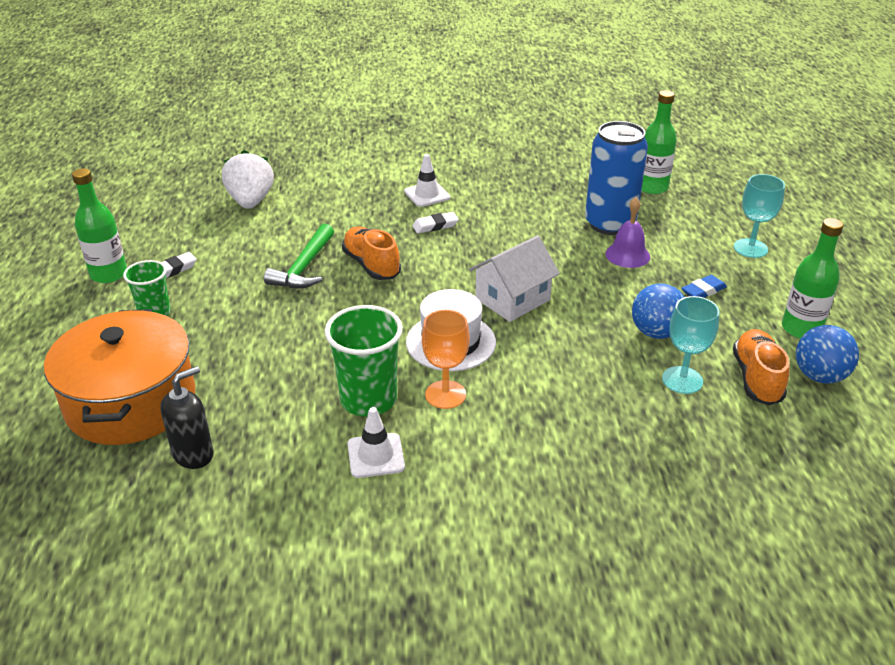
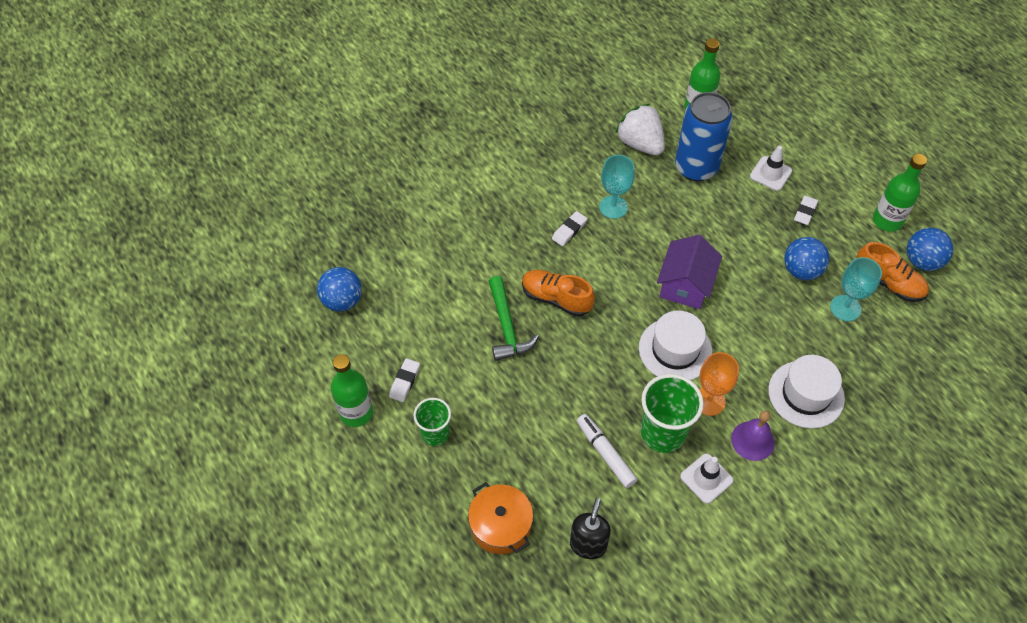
camera: 30 degrees left, 20 degrees up
orange pot [44,309,195,445] -> orange pot [468,482,533,554], size x0.57
white strawberry [222,150,274,209] -> white strawberry moved to [616,104,665,155]
white traffic cone [404,154,451,207] -> white traffic cone moved to [750,146,792,191]
white house [469,235,560,322] -> purple house [657,235,722,309]
purple bell [605,197,650,268] -> purple bell moved to [731,411,775,461]
blue eraser [681,275,727,298] -> white eraser [794,195,818,225]
orange shoe [733,329,790,405] -> orange shoe turned 150 degrees clockwise [856,242,929,302]
turquoise goblet [734,174,785,258] -> turquoise goblet moved to [599,155,635,219]
none -> blue ball [317,267,362,311]
none -> white marker [577,414,637,488]
none -> white hat [768,355,845,429]

